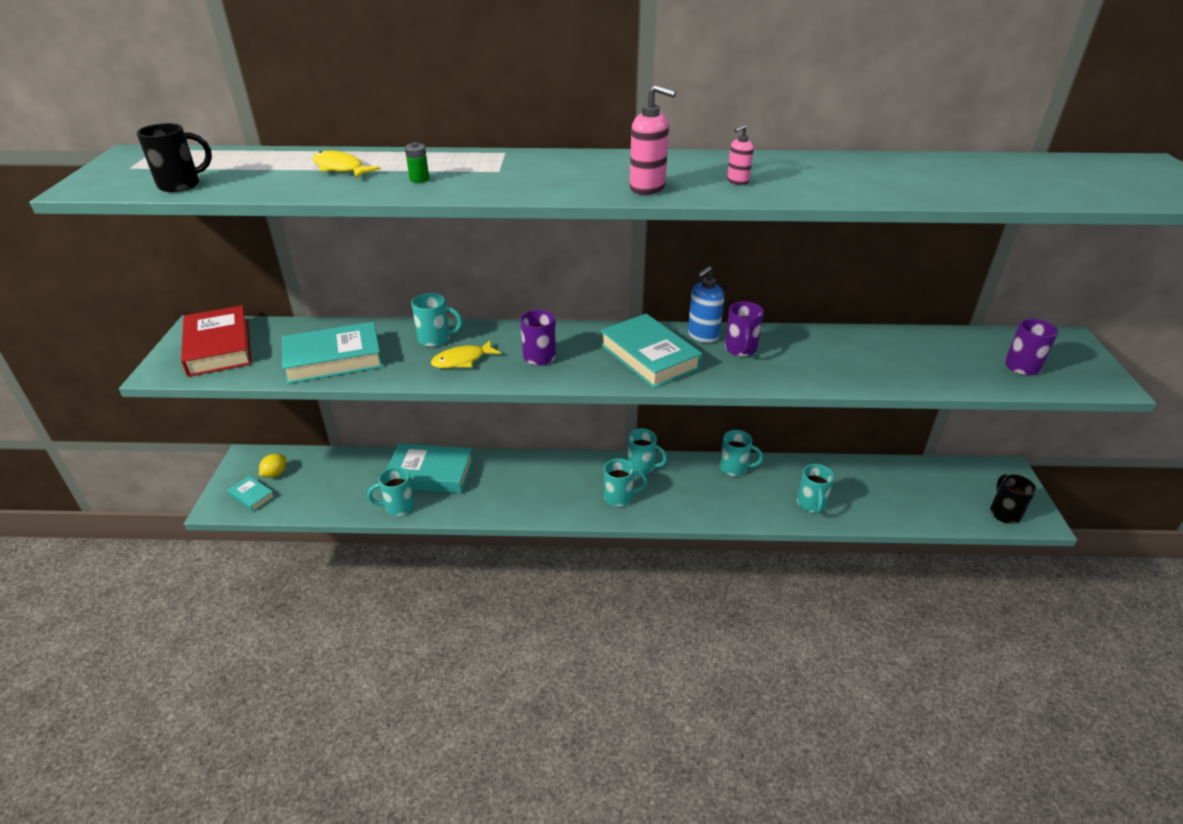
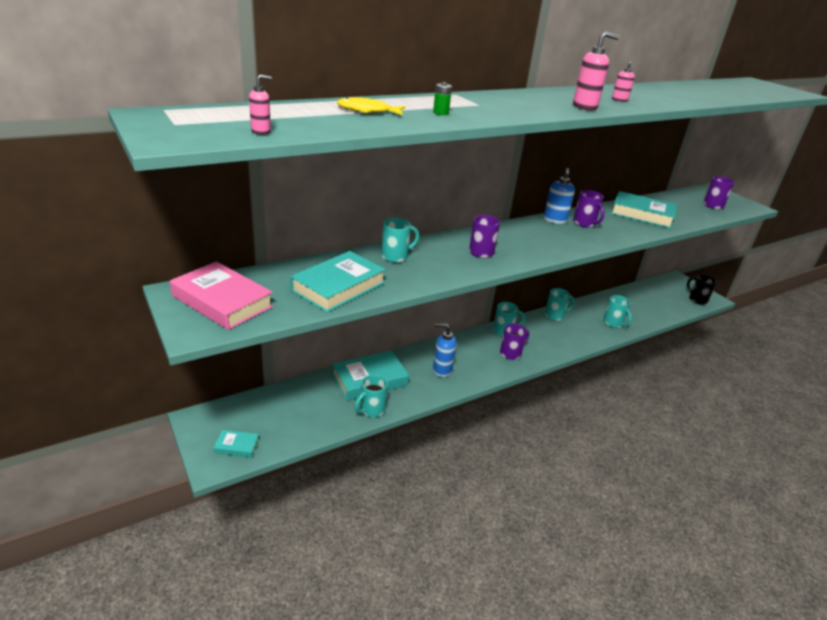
camera: 35 degrees left, 5 degrees down
black mug [137,123,212,192] -> pink soap dispenser [249,74,272,135]
red book [181,305,252,377] -> pink book [170,261,273,330]
yellow lemon [259,454,286,478] -> none
yellow fish [431,340,501,368] -> none
turquoise book [600,314,702,388] -> turquoise book moved to [611,191,677,229]
turquoise mug [604,458,647,507] -> purple mug [500,323,529,360]
none -> blue soap dispenser [433,323,457,377]

